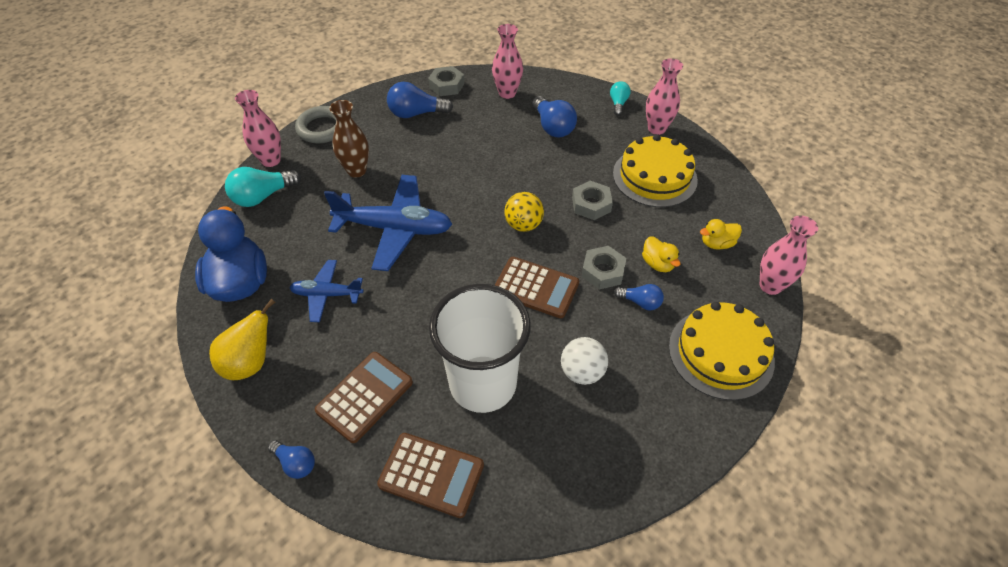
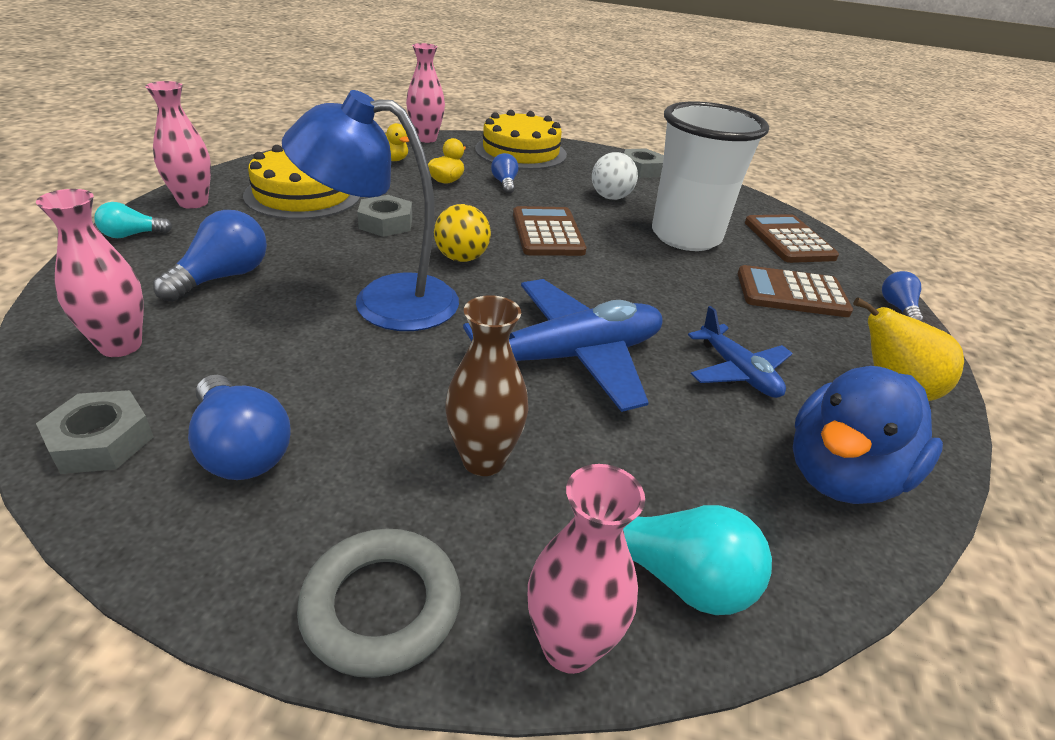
camera: 125 degrees left, 15 degrees down
blue plane [324,175,452,271] -> blue plane turned 90 degrees clockwise [463,279,663,412]
grey nut [581,246,626,290] -> grey nut moved to [624,149,664,178]
none -> blue lamp [282,90,459,331]

